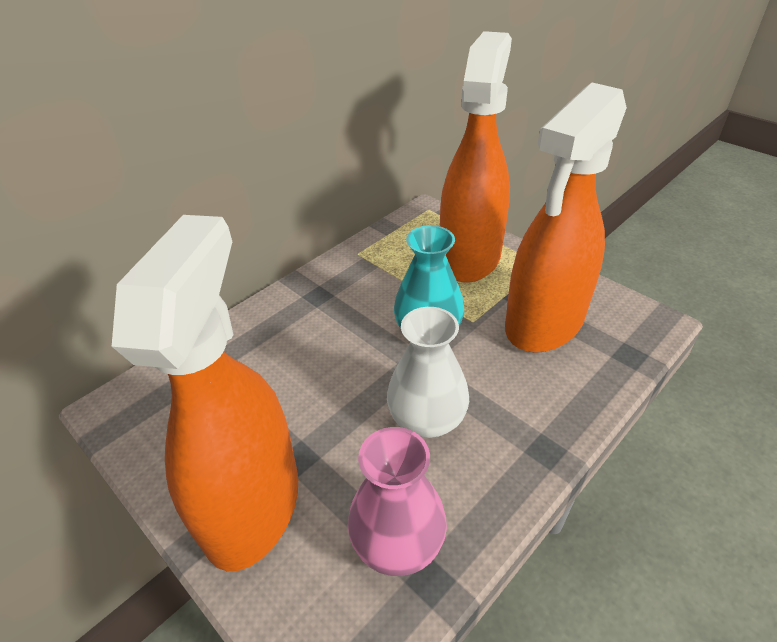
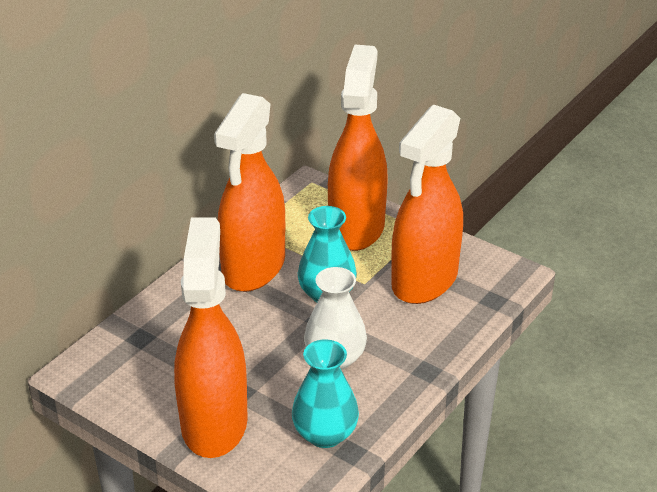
camera: 10 degrees left, 5 degrees down
pink vase [348,427,447,576] -> turquoise vase [292,339,359,448]
none -> orange spray bottle [214,93,285,292]

